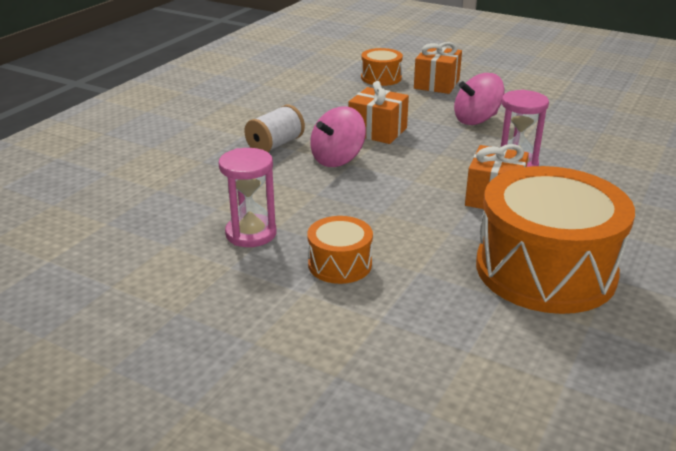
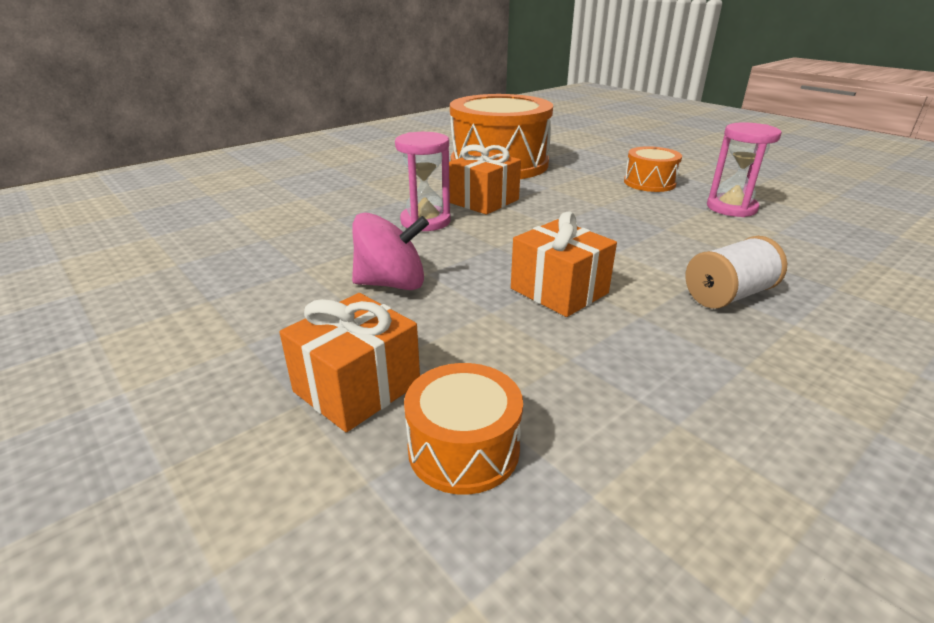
camera: 160 degrees left, 0 degrees up
pink spinning top [310,106,366,167] -> none

